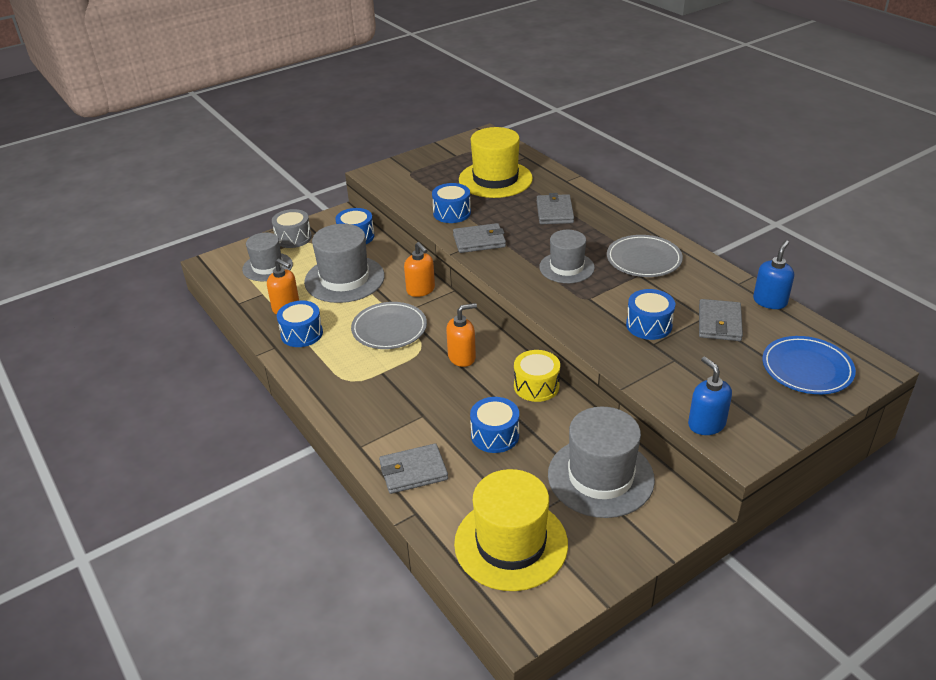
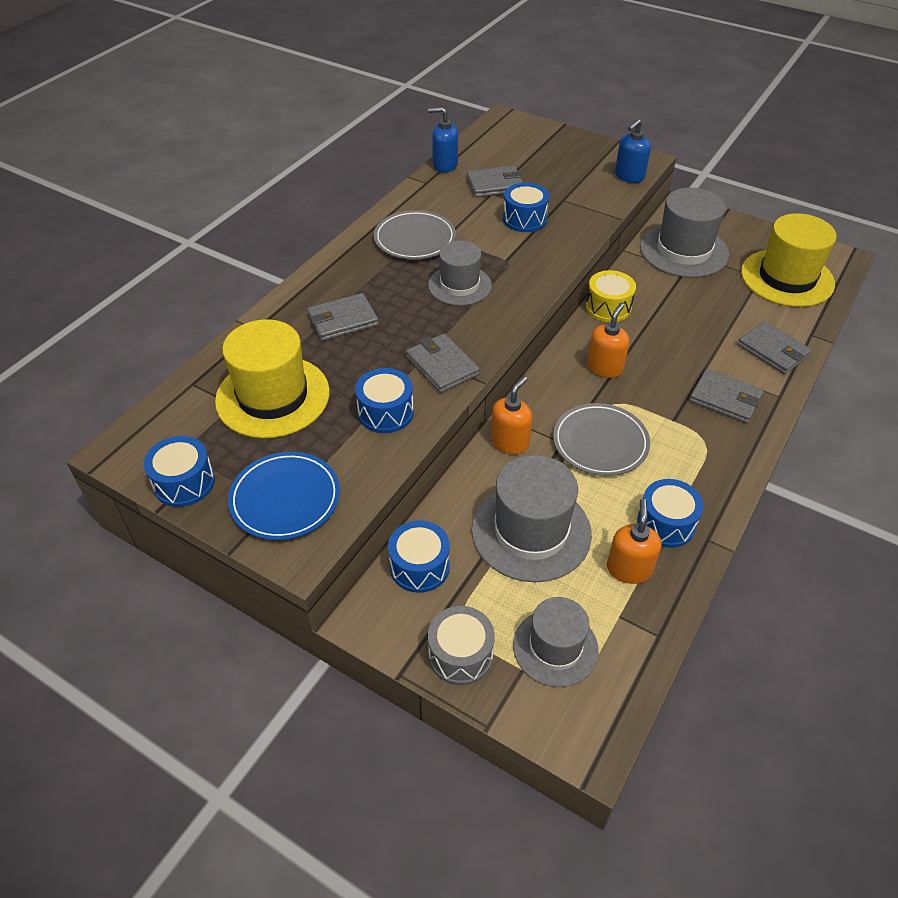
camera: 115 degrees left, 10 degrees up
orange soap dispenser [446,303,477,367] -> orange soap dispenser turned 75 degrees clockwise [587,303,629,378]
blue drum [470,397,519,453] -> blue drum moved to [144,436,215,507]
blue plate [762,336,856,394] -> blue plate moved to [228,452,340,540]
none -> grey wallet [689,369,764,423]

